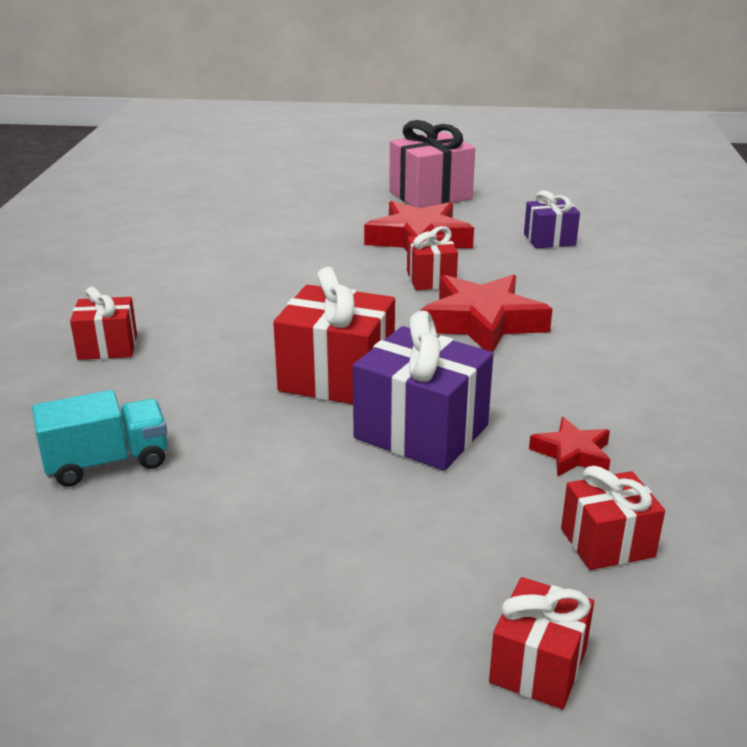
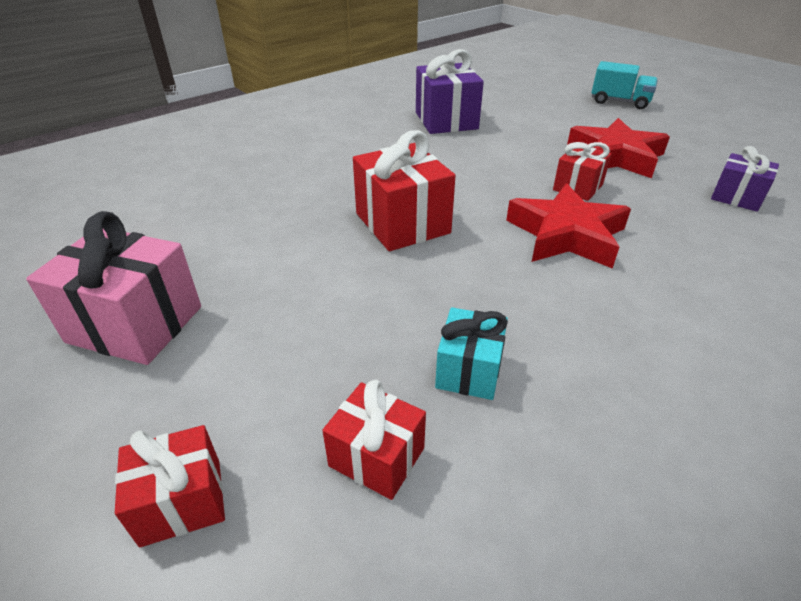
camera: 45 degrees right, 10 degrees up
turquoise truck [32,390,168,487] -> turquoise truck moved to [592,61,658,109]
red gift [70,287,137,360] -> none
purple gift [353,310,493,471] -> purple gift moved to [416,49,484,134]
pink gift [389,120,475,208] -> pink gift moved to [26,211,201,365]
red star [529,417,610,477] -> turquoise gift [435,307,508,400]

